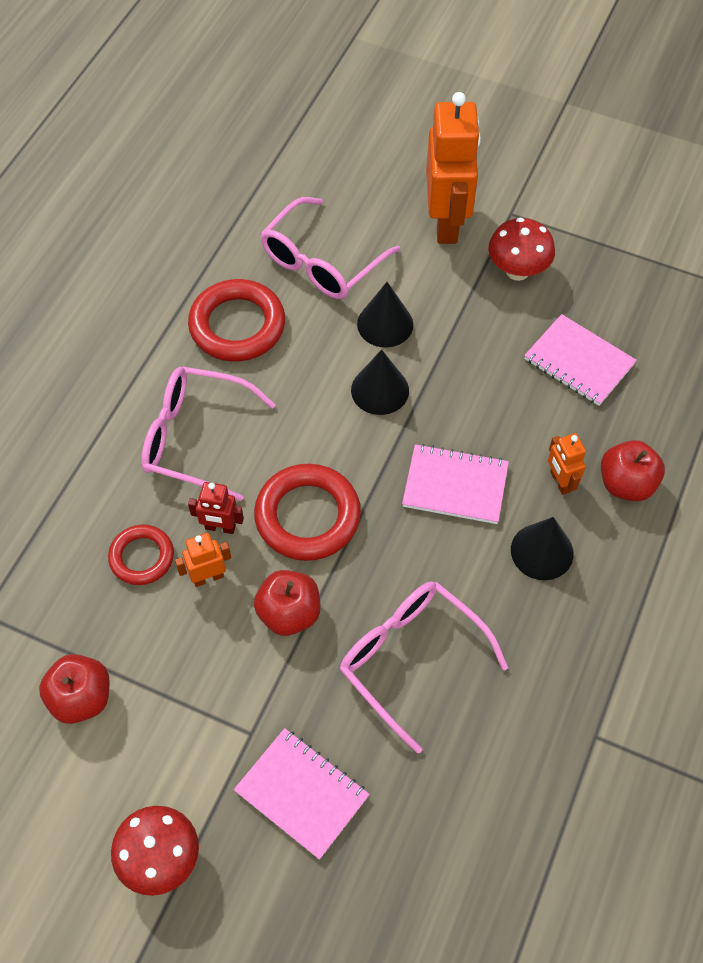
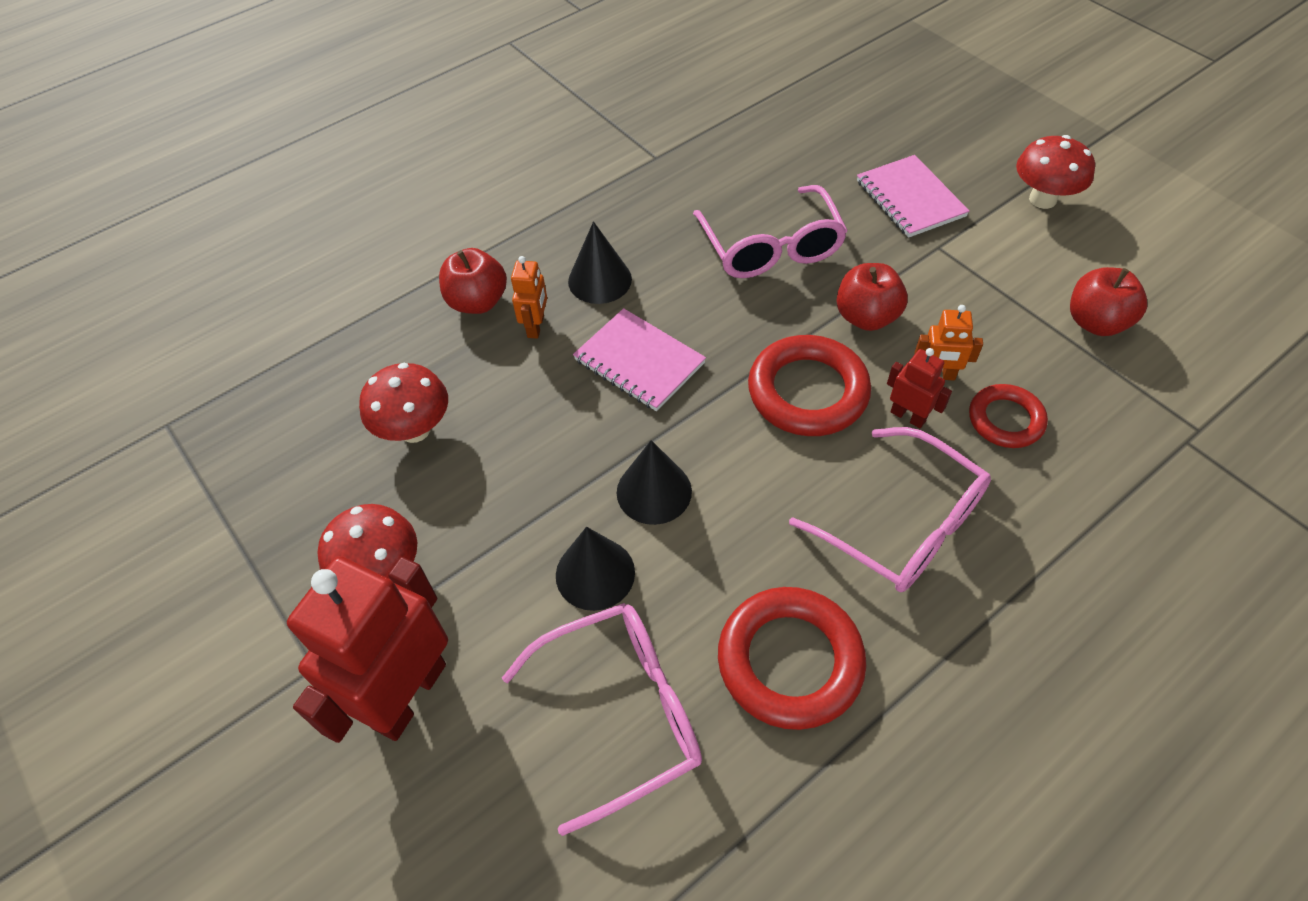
camera: 150 degrees left, 5 degrees down
orange robot [426,92,481,244] -> red robot [287,556,448,743]
pink notebook [524,314,637,406] -> red mushroom [359,363,448,443]

